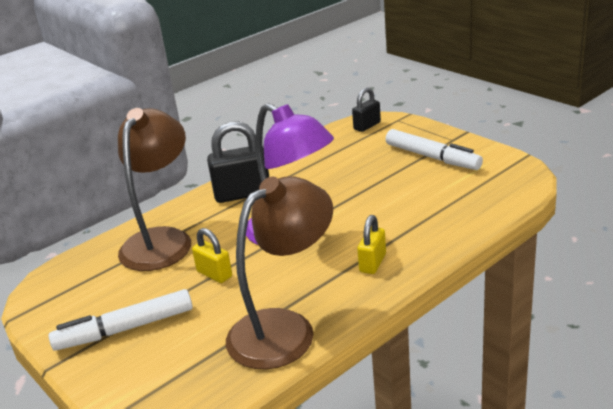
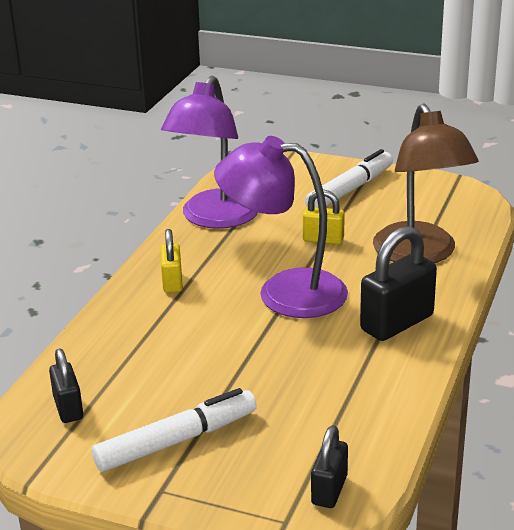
camera: 150 degrees right, 0 degrees up
brown lamp [226,176,333,369] -> purple lamp [161,76,258,229]
white marker [385,129,483,170] -> white marker turned 135 degrees clockwise [92,388,257,472]
none -> black padlock [49,348,83,423]

